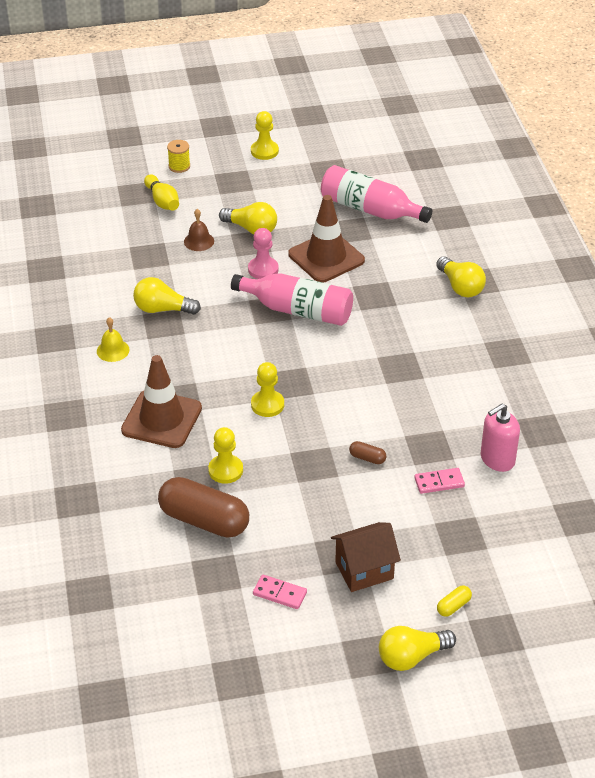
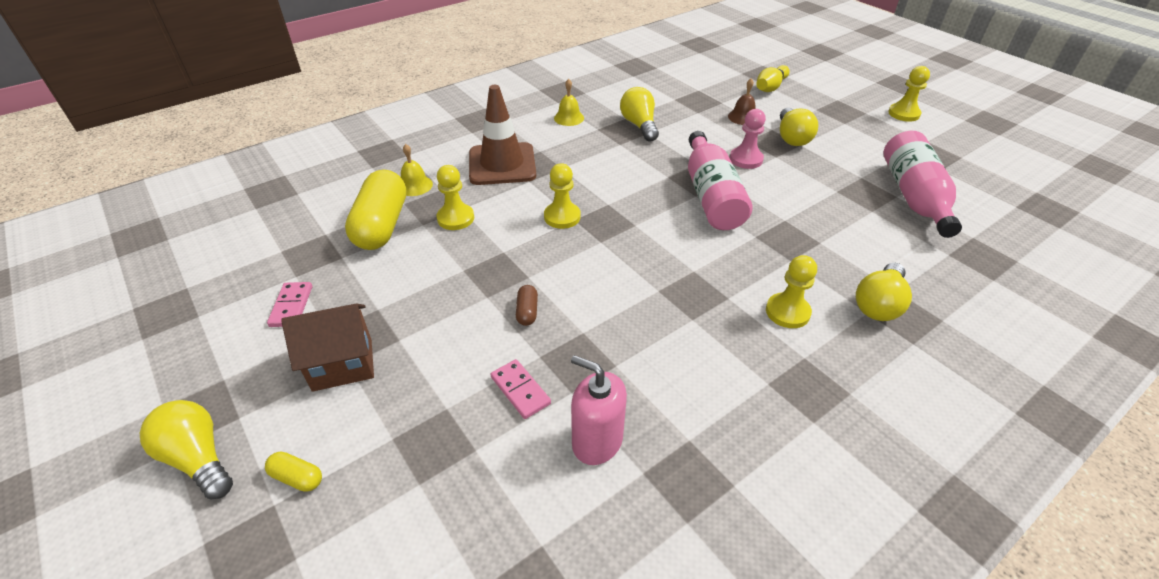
camera: 65 degrees right, 0 degrees up
brown capsule [158,477,249,538] -> yellow capsule [345,170,407,250]
yellow spool [167,140,190,173] -> none
brown traffic cone [288,195,365,283] -> none
brown house [331,522,401,592] -> brown house turned 60 degrees counterclockwise [281,303,374,392]
none -> yellow bell [401,144,433,196]
none -> yellow pawn [766,255,817,328]

